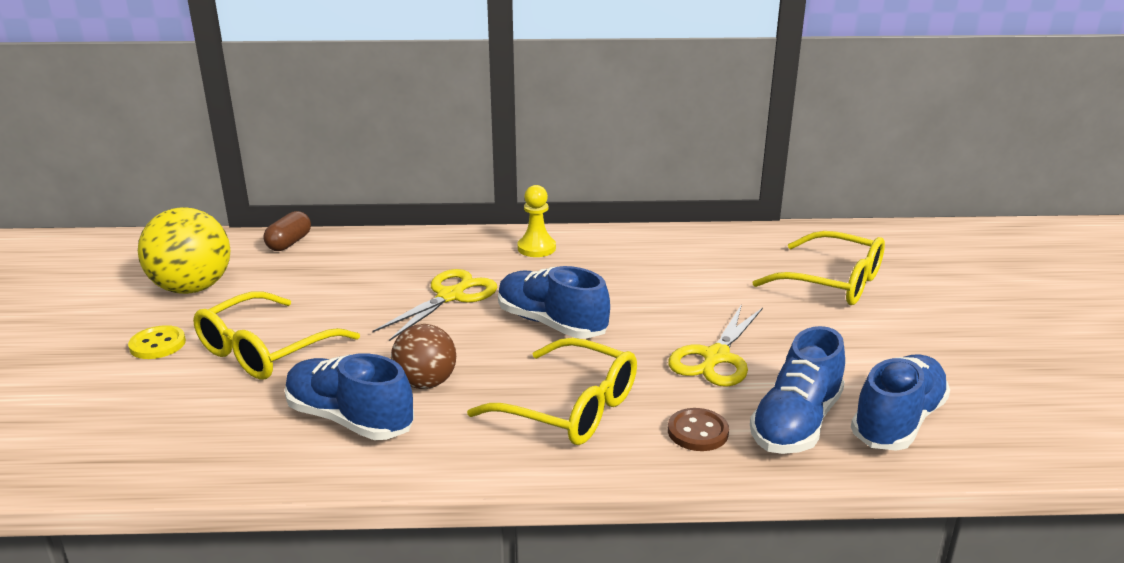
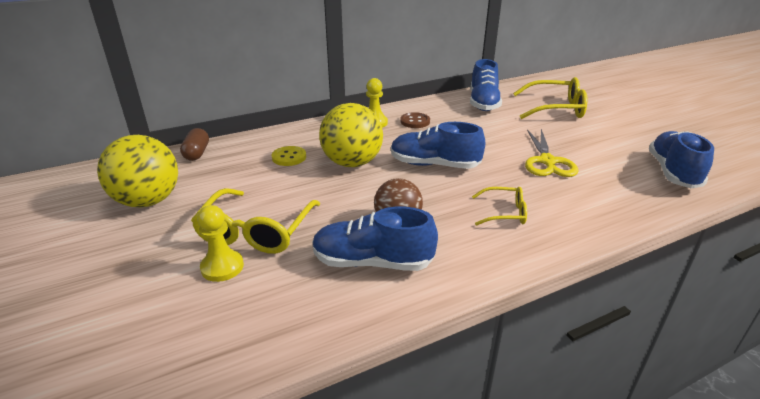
camera: 25 degrees left, 5 degrees up
yellow button [128,325,186,359] -> yellow button moved to [272,146,306,166]
yellow scissors [373,269,497,341] -> yellow ball [319,103,383,167]
yellow glasses [467,338,637,445] -> yellow glasses [472,187,527,226], size x0.55
brown button [668,408,729,451] -> brown button moved to [400,112,430,128]
blue shoe [750,326,845,454] -> blue shoe moved to [470,59,502,111]
none -> yellow pawn [197,205,244,282]

